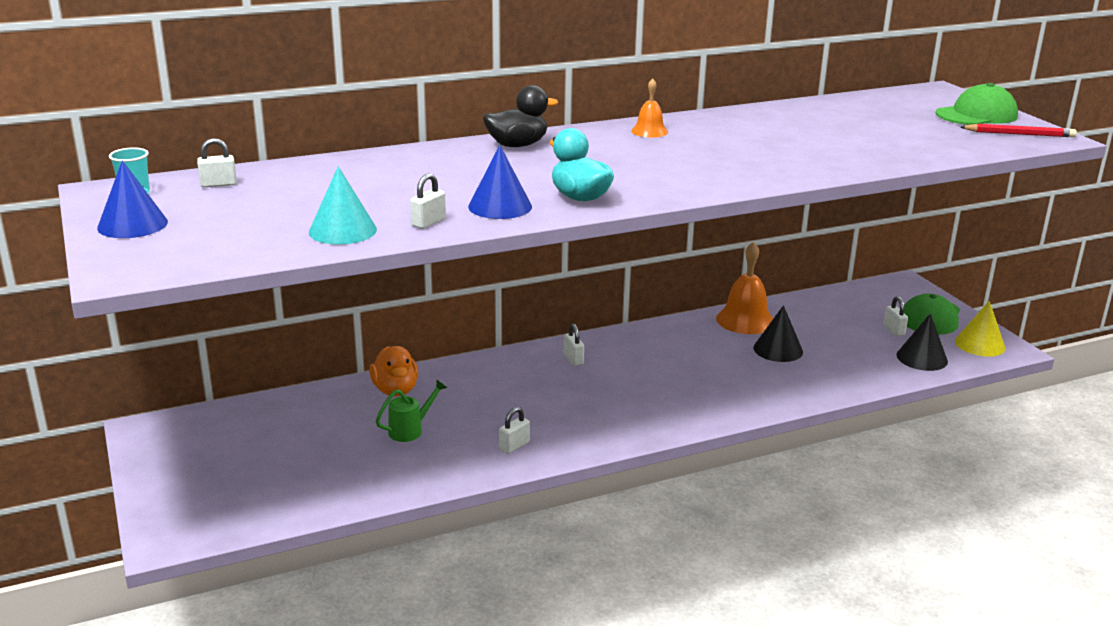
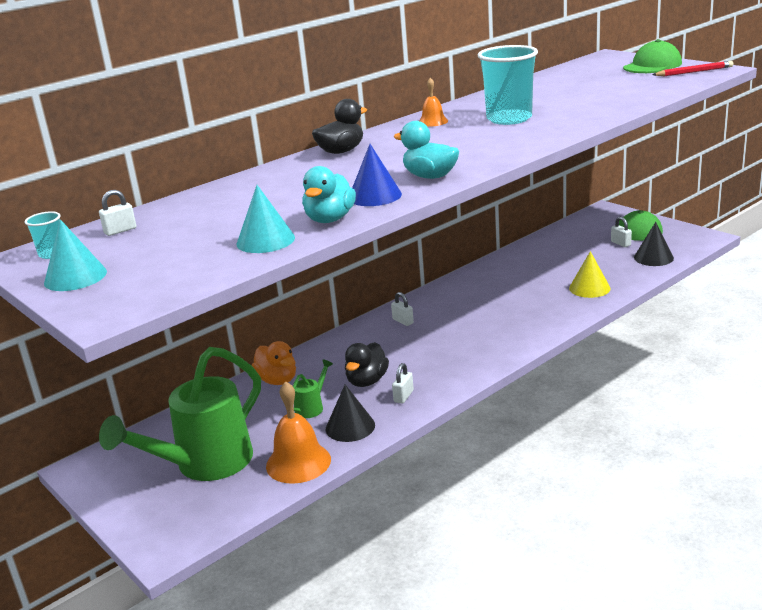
camera: 15 degrees left, 0 degrees up
blue cone [97,160,168,238] -> turquoise cone [44,220,107,291]
white padlock [410,173,446,229] -> turquoise duck [302,166,356,223]
orange bell [716,242,773,334] -> orange bell moved to [266,381,331,484]
black cone [753,305,803,362] -> black cone moved to [326,385,375,442]
yellow cone [955,301,1006,357] -> yellow cone moved to [569,251,611,298]
none -> green watering can [99,347,261,481]
none -> black duck [345,342,389,387]
none -> turquoise cup [478,45,538,125]

